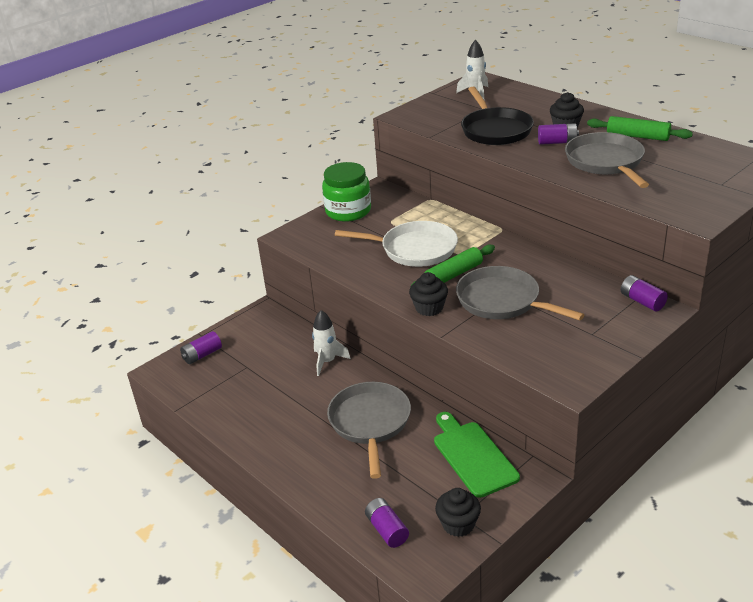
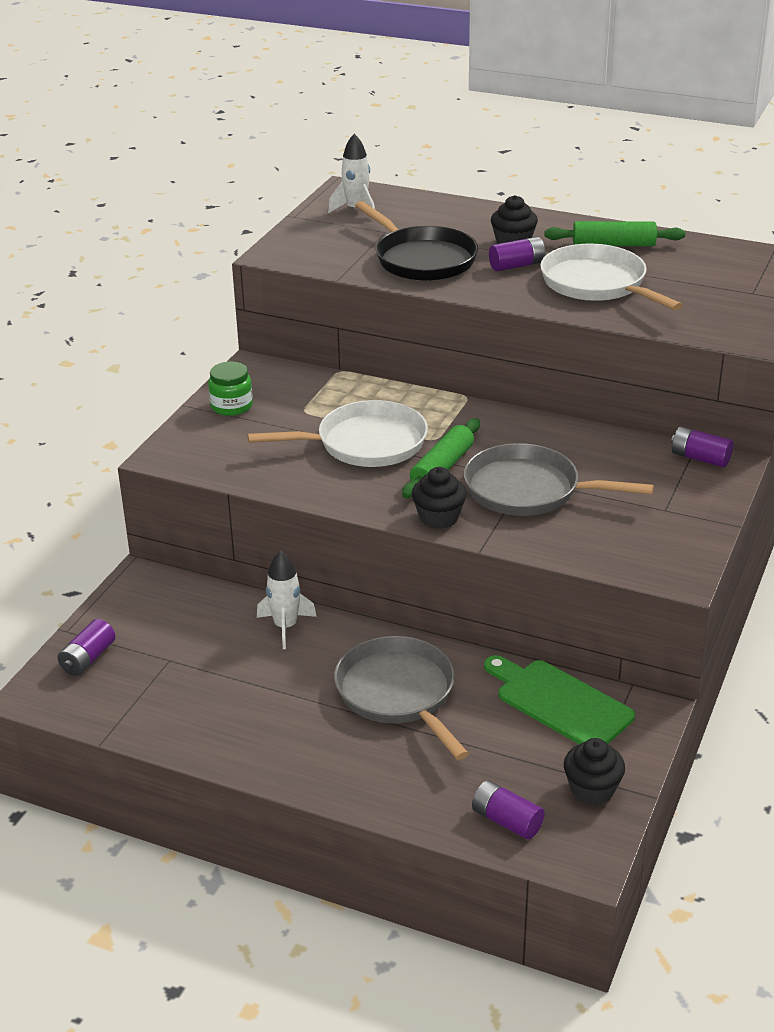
camera: 25 degrees left, 0 degrees up
green jar [322,162,371,222] -> green jar [208,362,253,416], size x0.61
grey pan [565,132,649,188] -> white pan [540,244,683,310]

